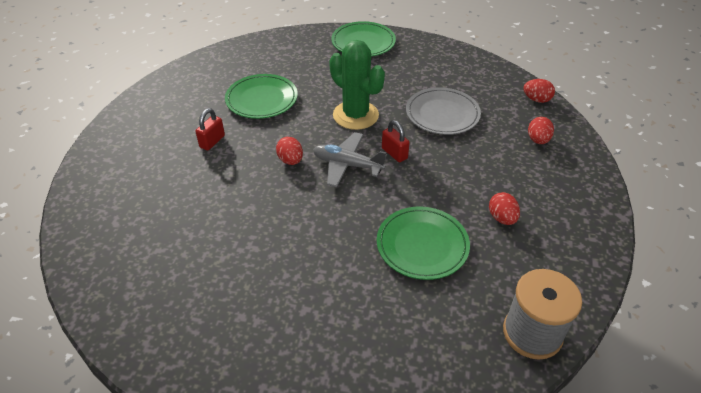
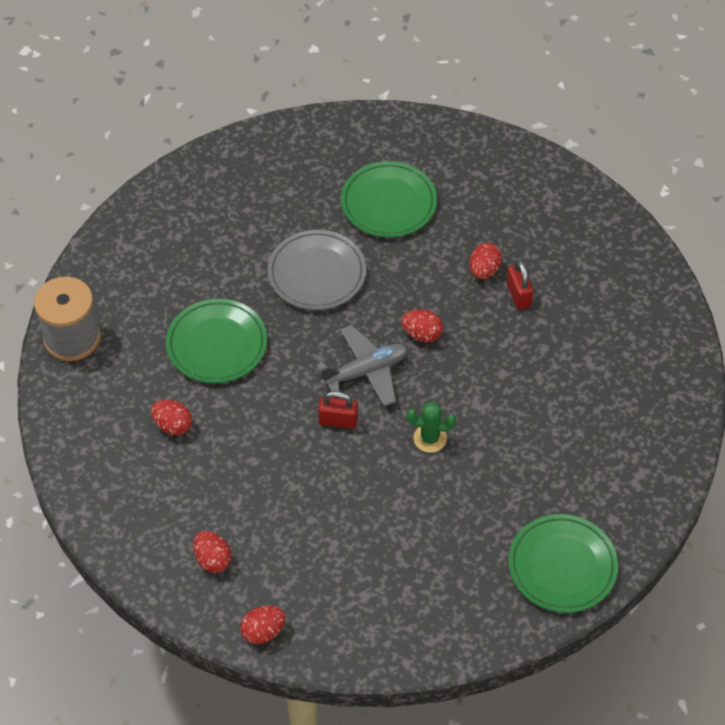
camera: 135 degrees right, 10 degrees up
green plate [225,74,298,119] -> green plate moved to [341,161,437,238]
green cactus [329,40,385,130] -> green cactus [407,402,456,453], size x0.52
grey plate [406,87,481,135] -> grey plate moved to [268,230,366,310]
none -> red egg [470,243,502,279]

